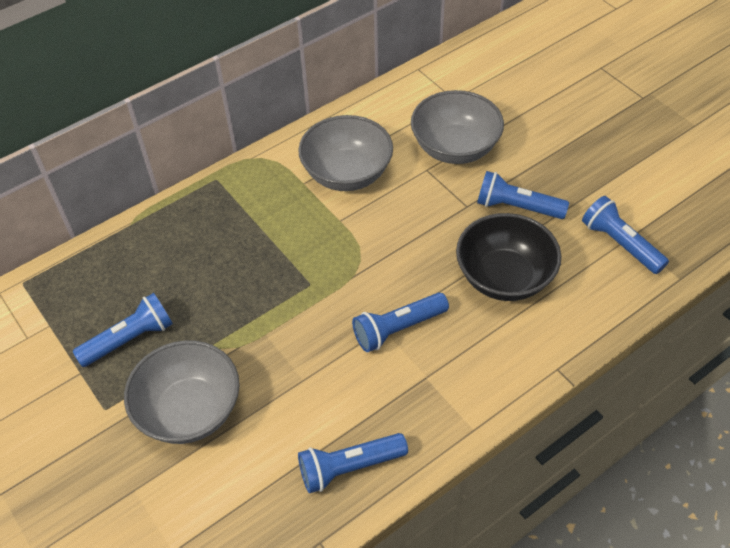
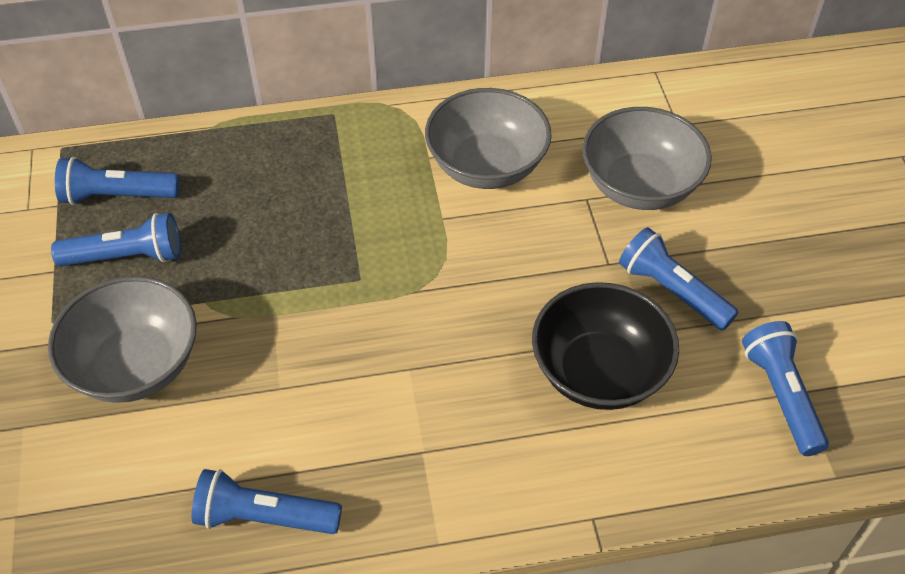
camera: 25 degrees right, 0 degrees up
blue flashlight [352,292,449,352] -> blue flashlight moved to [55,157,180,205]

